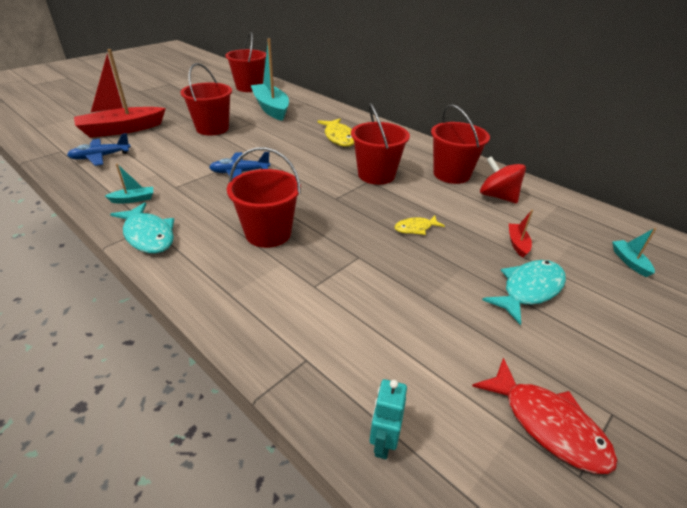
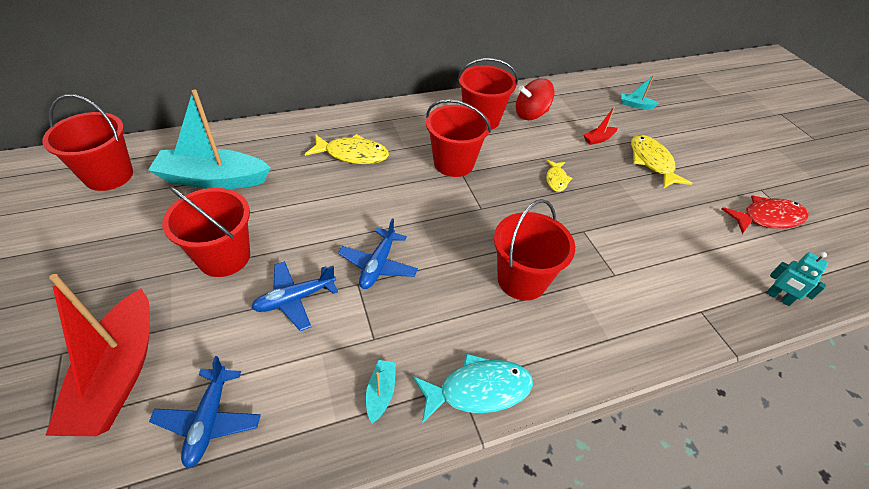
camera: 65 degrees left, 10 degrees up
turquoise fish [482,260,566,325] -> yellow fish [631,135,692,189]
red boat [509,210,533,258] -> red boat turned 60 degrees counterclockwise [584,107,618,145]
none -> blue plane [252,261,338,331]

